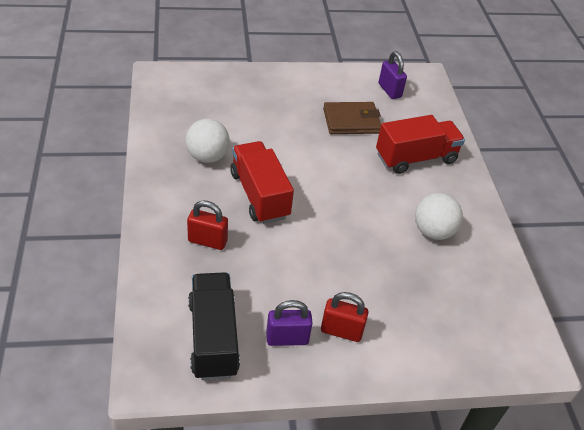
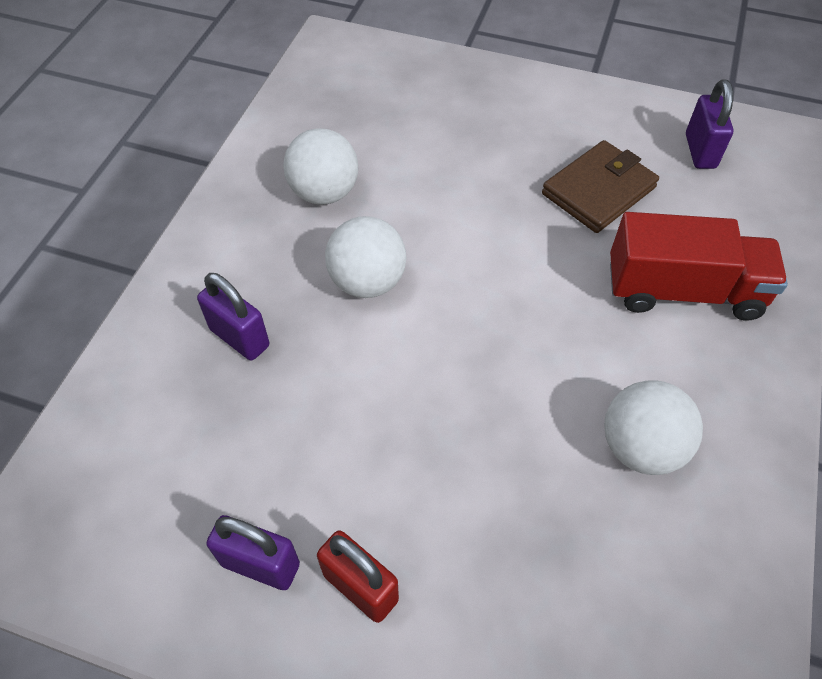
camera: 30 degrees right, 10 degrees up
red padlock [187,200,228,250] -> purple padlock [197,273,269,361]
black truck [188,272,240,380] -> none
red truck [230,141,294,224] -> white ball [325,216,407,298]
brown wallet [323,102,381,134] -> brown wallet turned 60 degrees counterclockwise [542,140,659,233]

